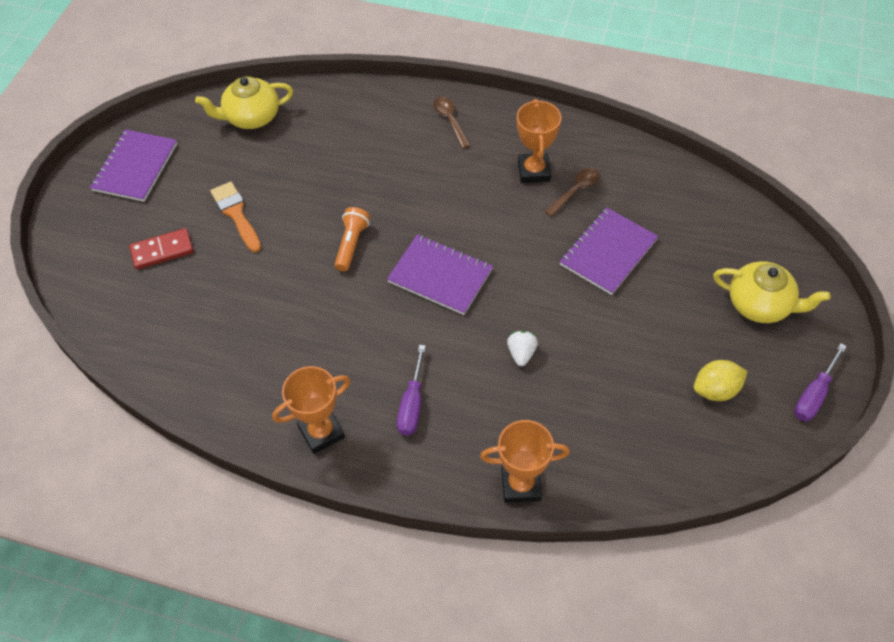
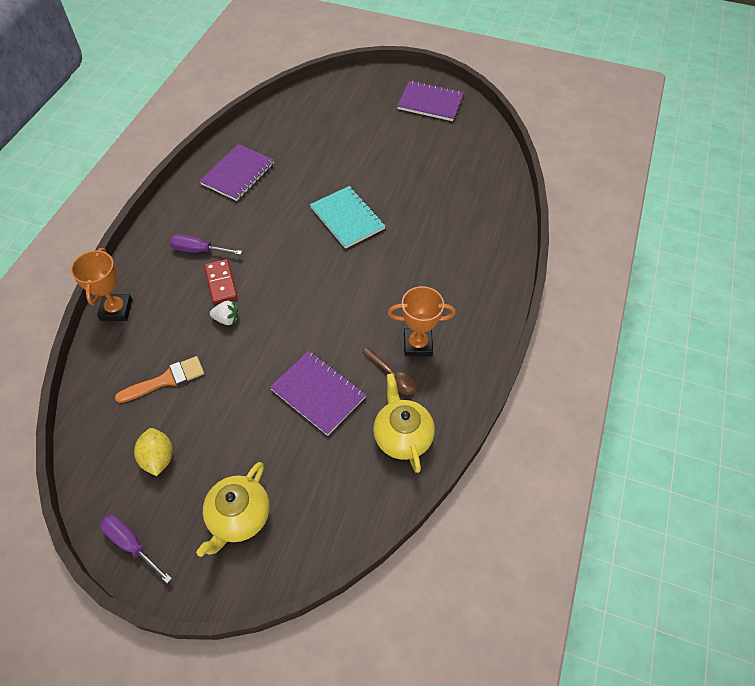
camera: 90 degrees right, 0 degrees up
red domino [129,228,193,269] -> red domino moved to [204,259,238,304]
yellow teapot [195,76,293,129] -> yellow teapot moved to [373,373,435,473]
orange brush [210,182,261,252] -> orange brush moved to [115,356,204,403]
orange trophy [272,366,351,454] -> none
orange flashlight [335,207,370,271] -> turquoise notebook [310,186,385,249]
purple notebook [387,234,493,315] -> purple notebook moved to [200,144,274,201]
brown spoon [434,96,471,149] -> none

